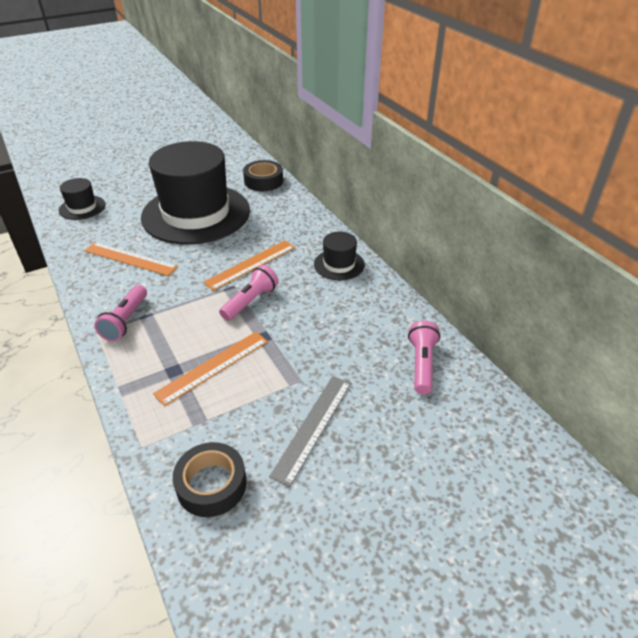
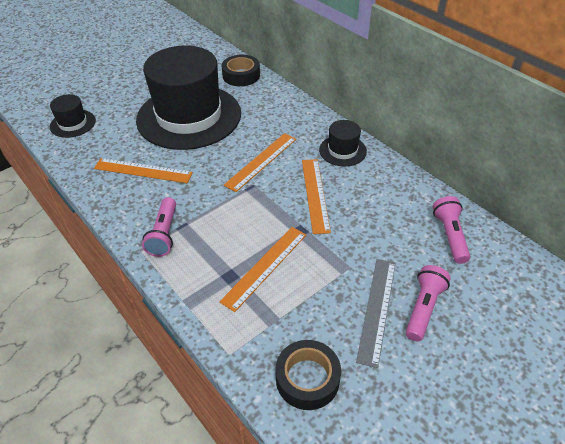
camera: 10 degrees left, 5 degrees up
pink flashlight [219,265,279,321] -> pink flashlight moved to [405,265,451,341]
none -> orange ruler [302,159,331,234]

